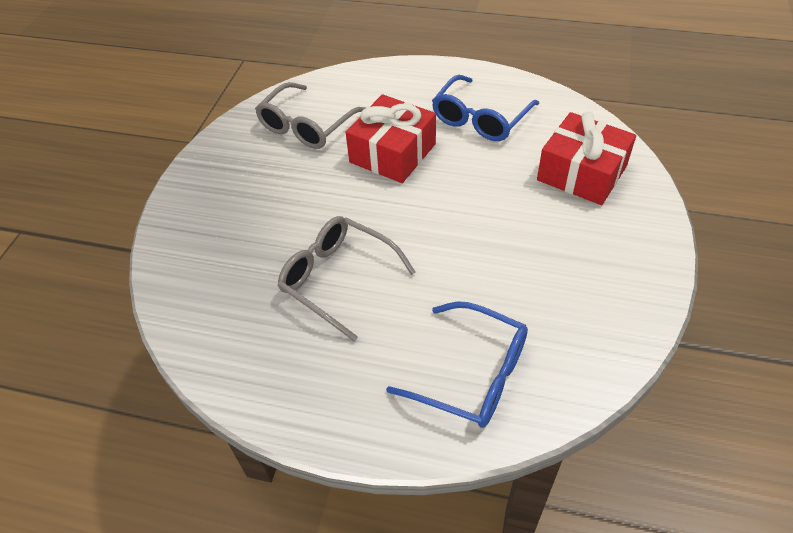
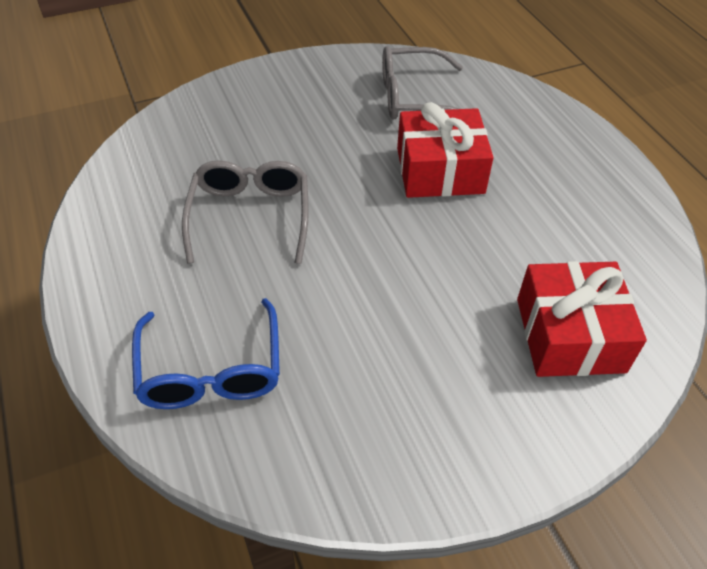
camera: 50 degrees right, 0 degrees up
blue glasses [432,75,539,141] -> none

